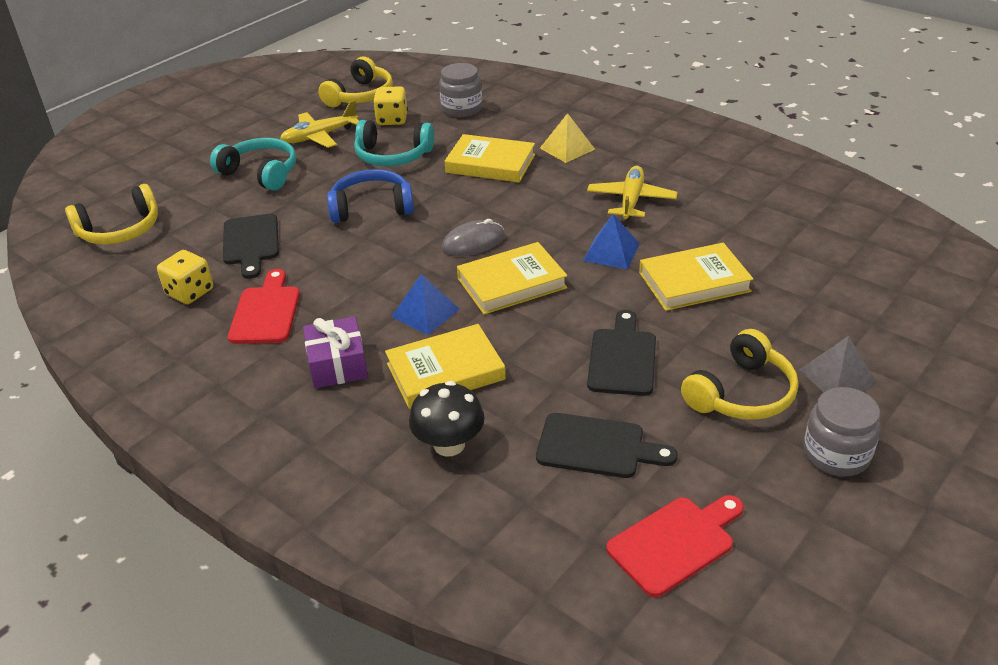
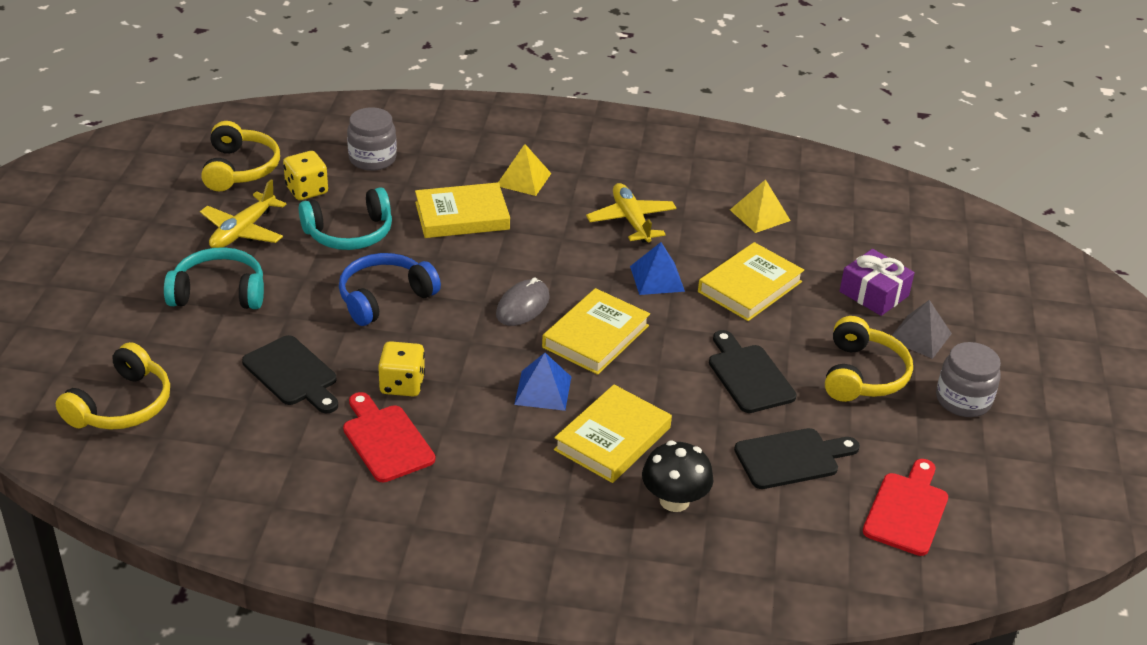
camera: 35 degrees left, 0 degrees up
yellow dice [157,250,213,304] -> yellow dice moved to [378,341,425,397]
purple gift [303,316,368,388] -> purple gift moved to [840,249,915,316]
none -> yellow pyramid [730,179,791,233]

